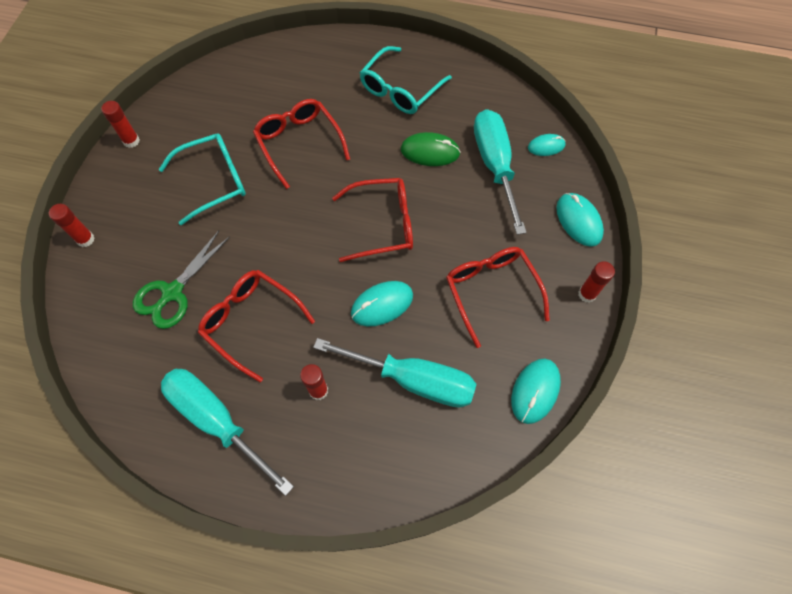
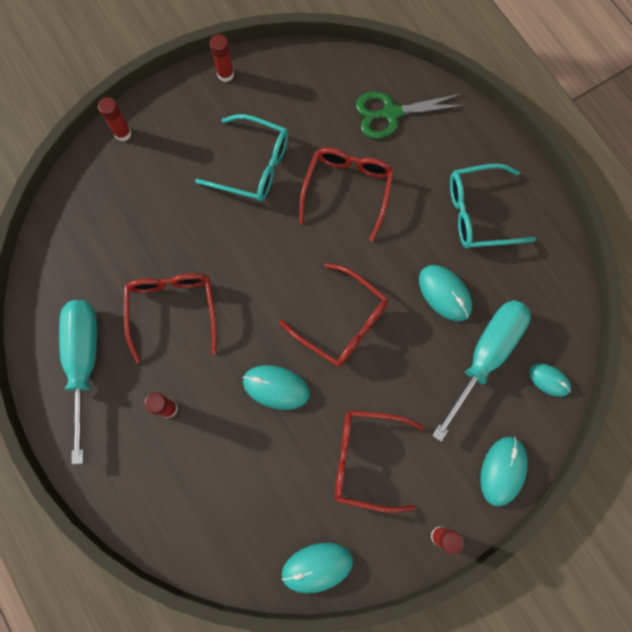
camera: 45 degrees right, 10 degrees up
green scissors [133,230,230,329] -> green scissors moved to [355,91,466,139]
turquoise screwdriver [313,338,476,408] -> none
green mouse [401,132,460,166] -> turquoise mouse [419,265,472,321]
red glasses [446,247,550,348] -> red glasses turned 105 degrees counterclockwise [335,410,425,513]

